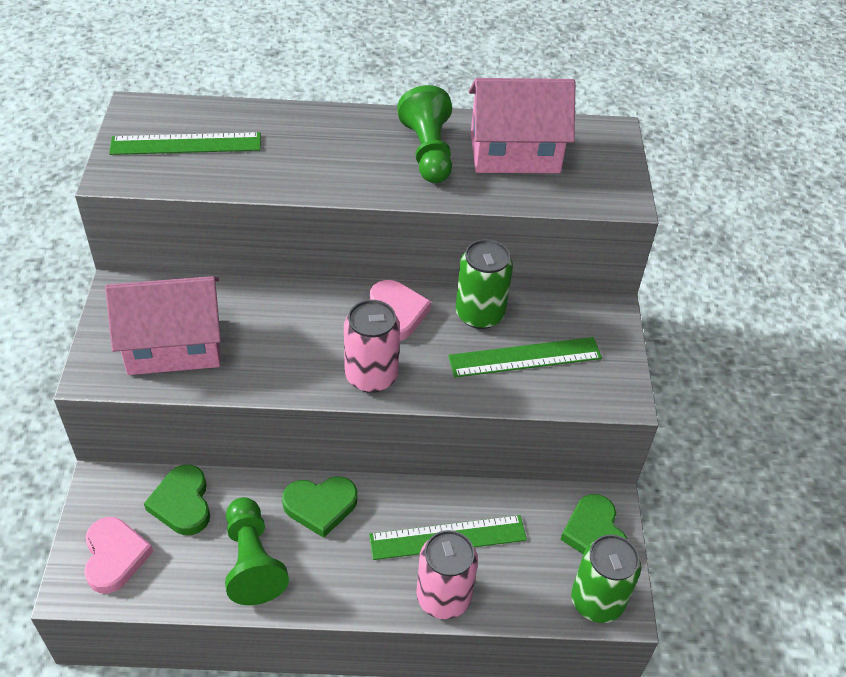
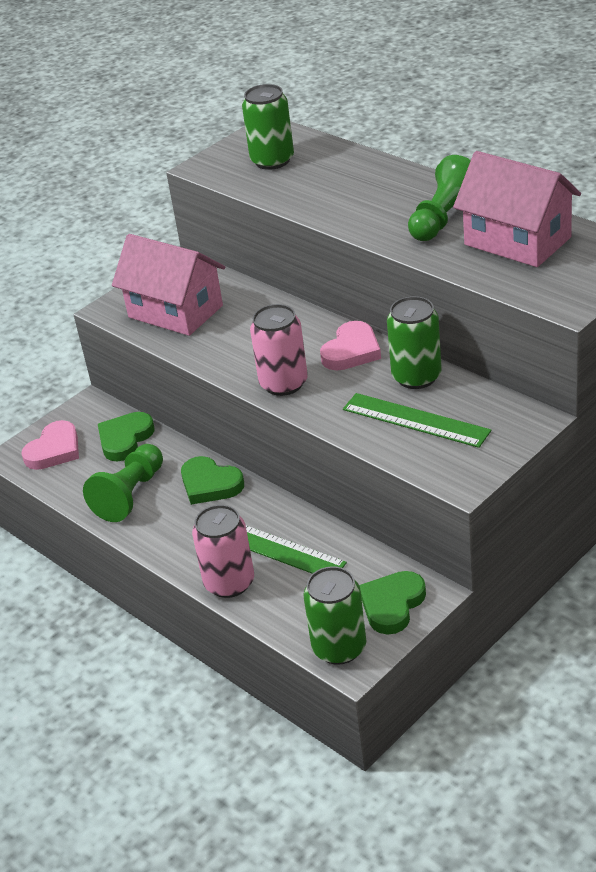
camera: 50 degrees right, 10 degrees down
green ruler [109,132,261,155] -> green can [242,84,294,170]

